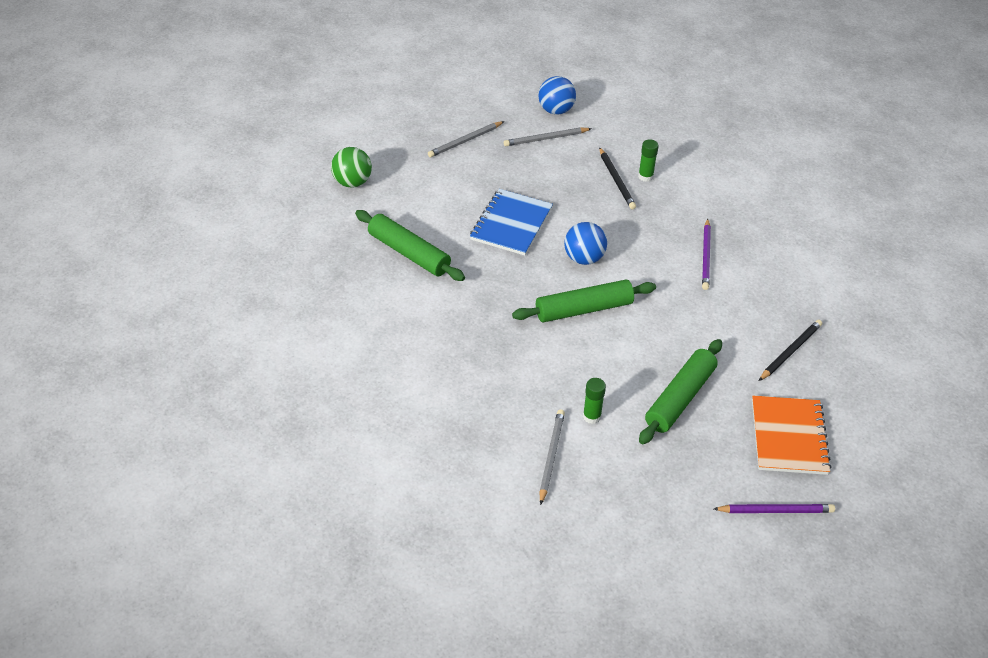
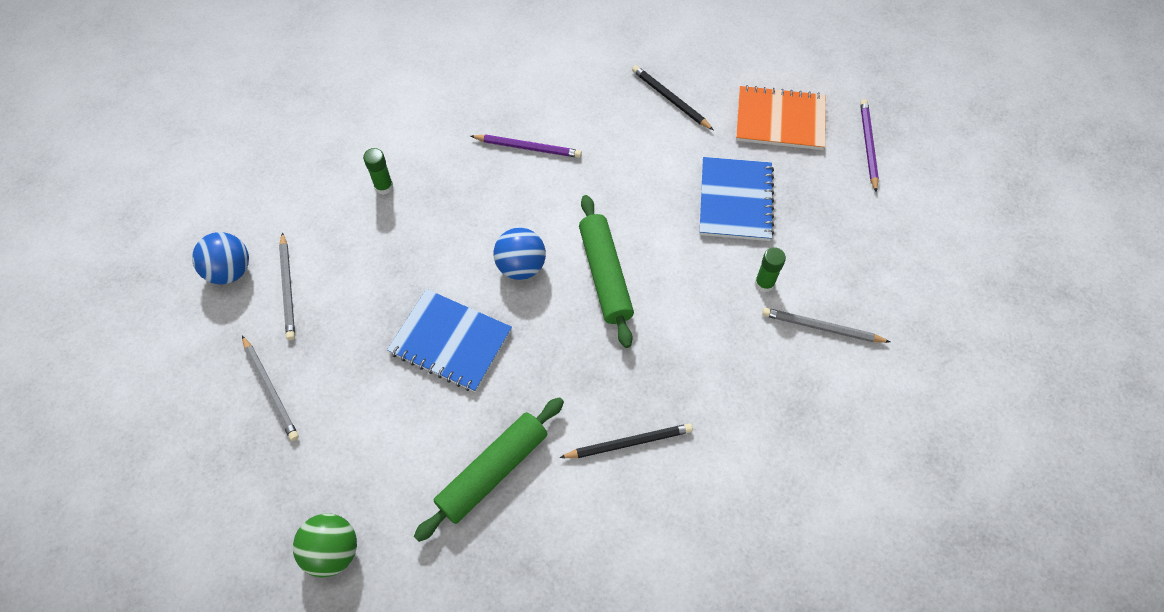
camera: 85 degrees left, 15 degrees up
black pencil [599,147,636,209] -> black pencil moved to [559,423,693,458]
green rolling pin [639,339,722,444] -> blue notebook [700,157,774,241]

